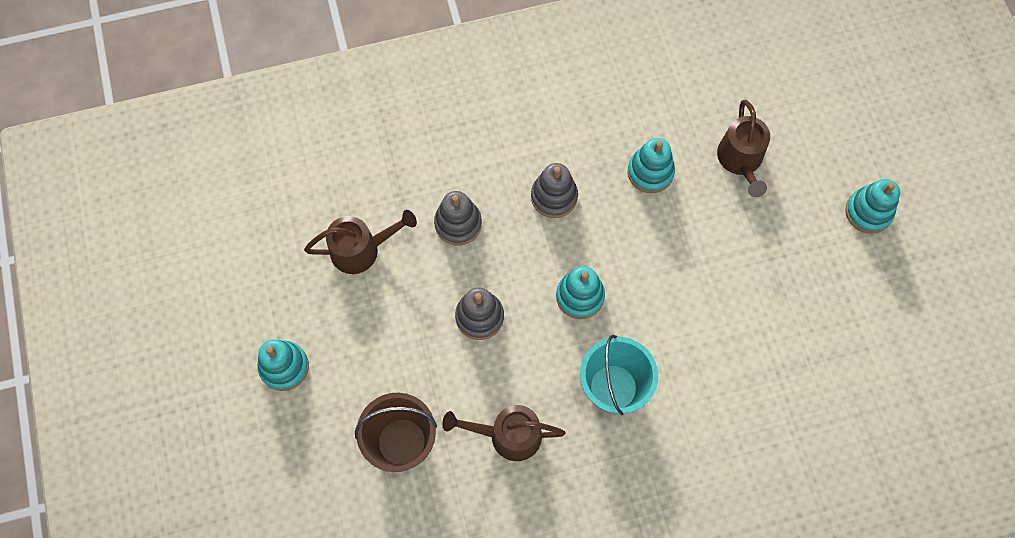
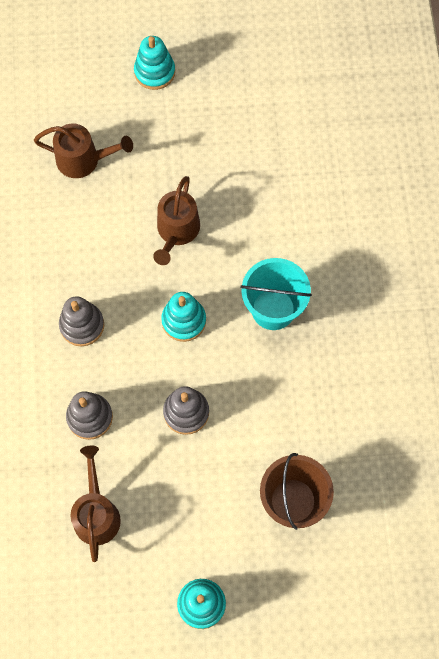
camera: 80 degrees left, 0 degrees up
brown watering can [442,405,565,461] -> brown watering can moved to [153,176,200,265]
turquoise stacking toy [628,138,675,193] -> none

